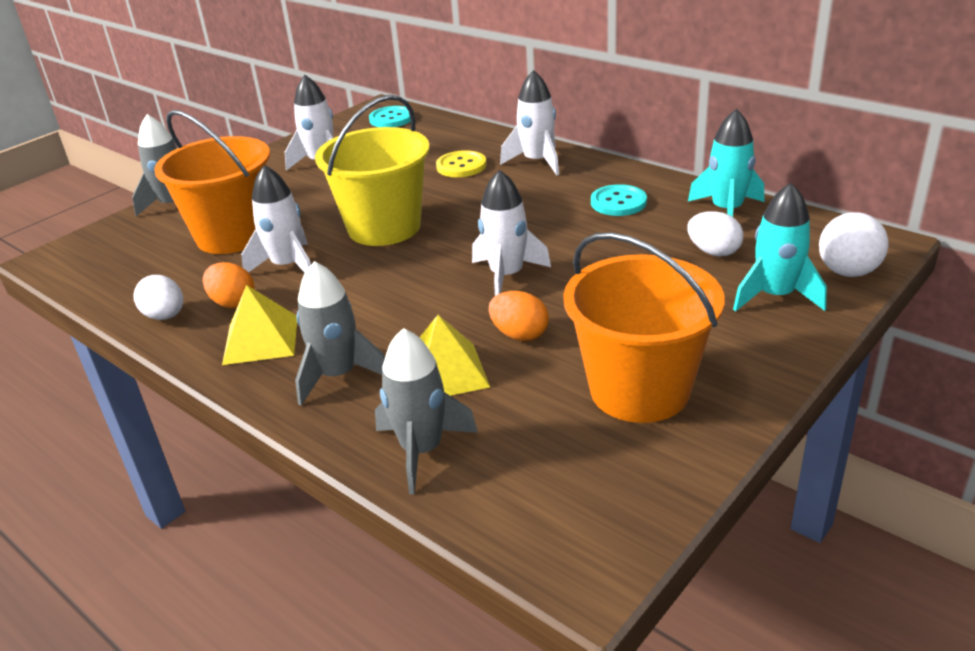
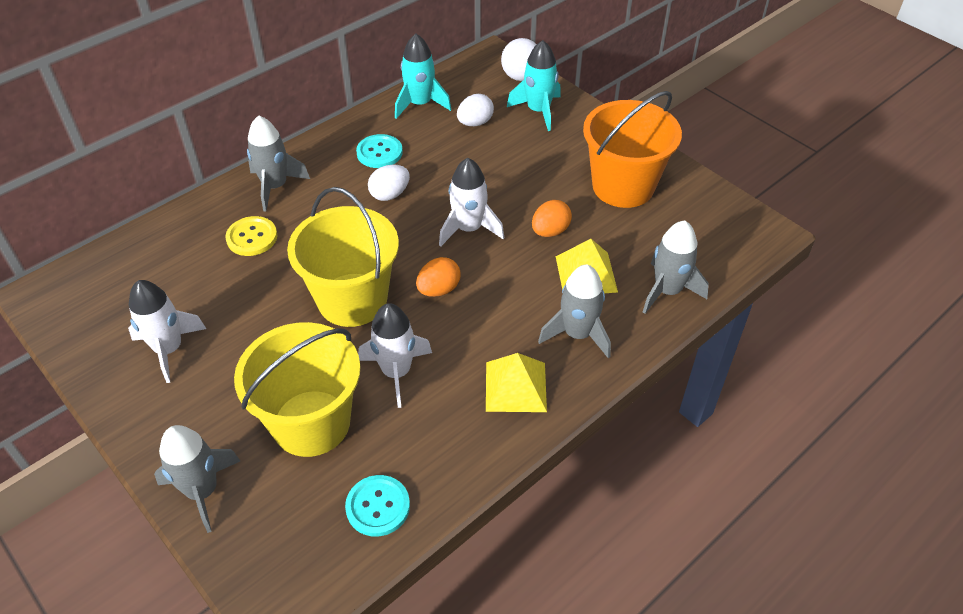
camera: 85 degrees left, 15 degrees up
white egg [133,275,184,320] -> white egg moved to [368,165,410,201]
orange bucket [154,110,270,254] -> yellow bucket [234,322,361,457]
orange egg [203,262,254,308] -> orange egg moved to [416,257,461,297]
turquoise button [369,106,411,127] -> turquoise button moved to [345,475,410,537]
white rocket [500,70,559,175] -> grey rocket [247,115,310,211]

